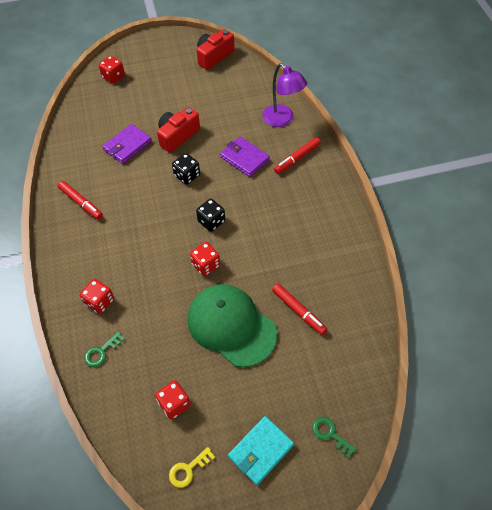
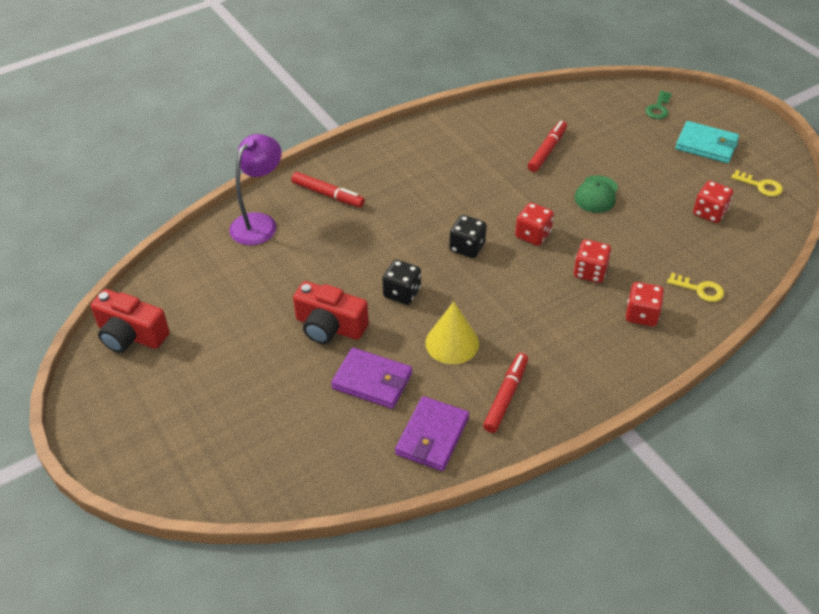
camera: 110 degrees left, 10 degrees down
green key [84,332,125,367] -> yellow key [667,273,724,302]
red dice [98,56,125,84] -> red dice moved to [574,239,611,283]
green cap [187,284,277,367] -> green cap [574,175,618,213], size x0.49
purple wallet [220,137,270,177] -> purple wallet moved to [395,396,469,471]
none -> yellow cone [425,302,479,364]

